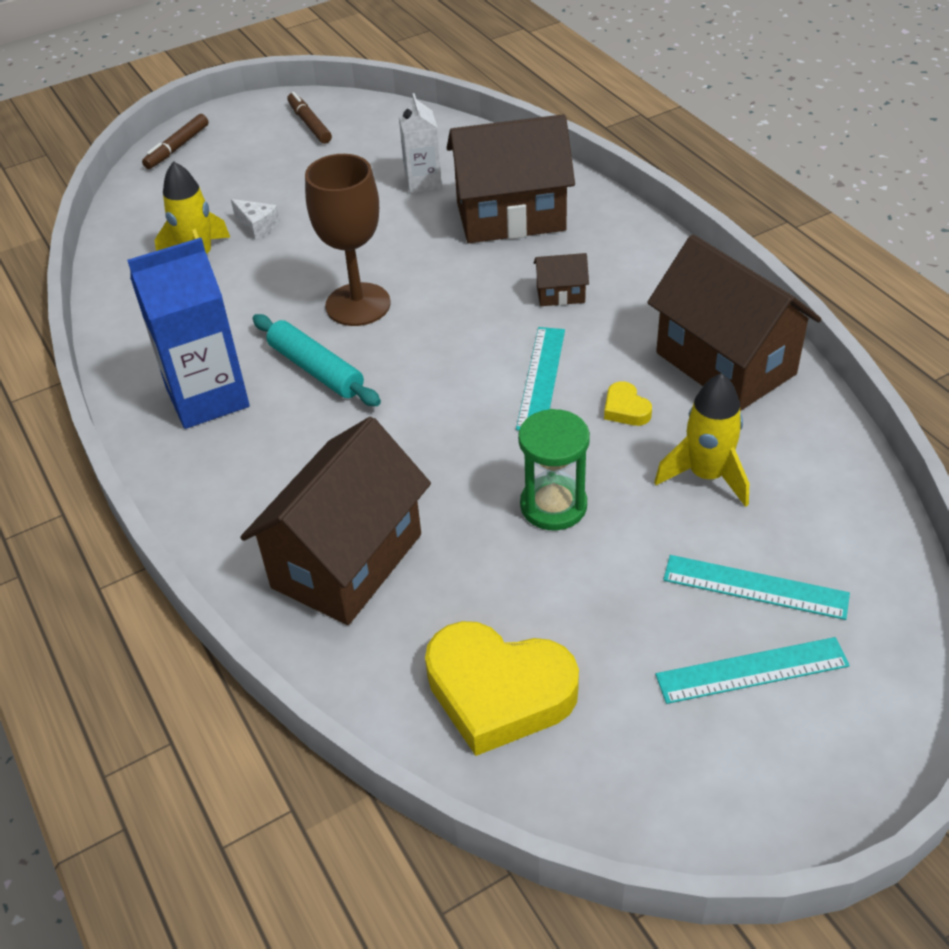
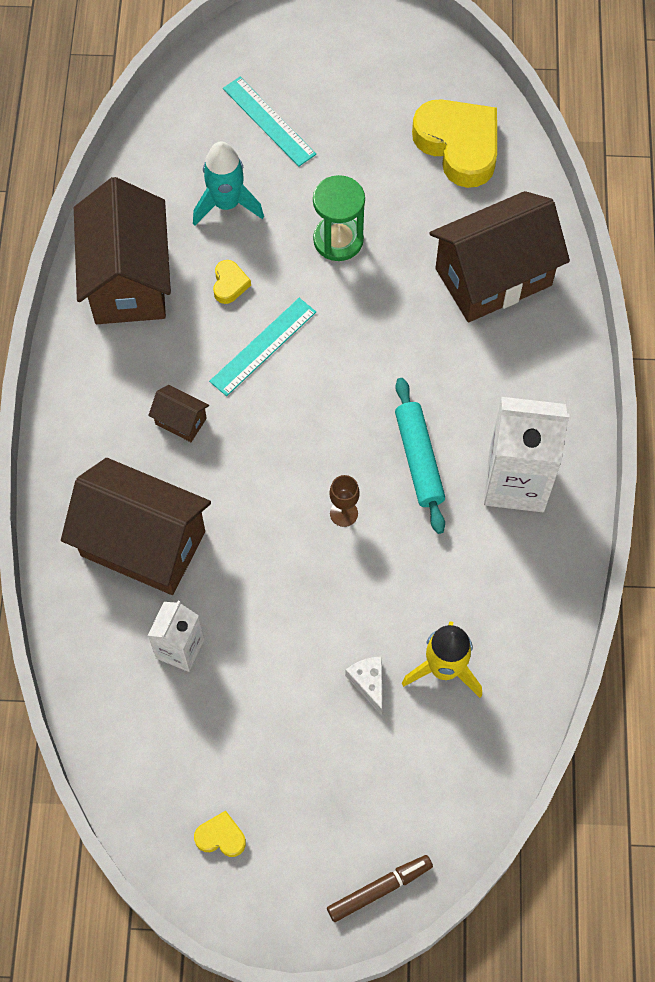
camera: 150 degrees left, 20 degrees up
blue carton [127,238,250,429] -> white carton [484,397,570,512]
brown marker [287,92,332,144] -> yellow heart [194,811,246,857]
brown goblet [305,154,391,326] -> brown goblet [329,475,360,527], size x0.45
yellow rocket [654,373,749,507] -> turquoise rocket [193,142,264,226]
turquoise ruler [656,637,850,704] -> none

